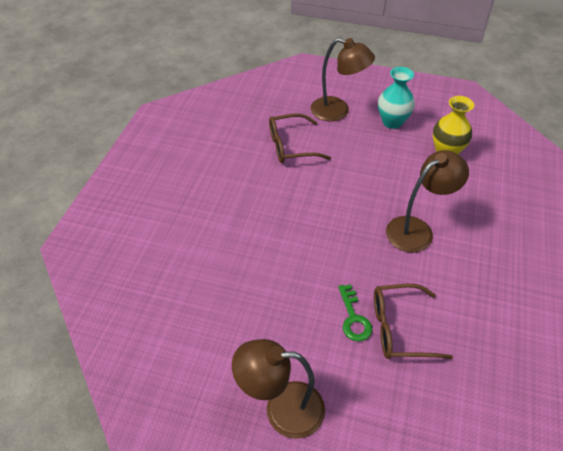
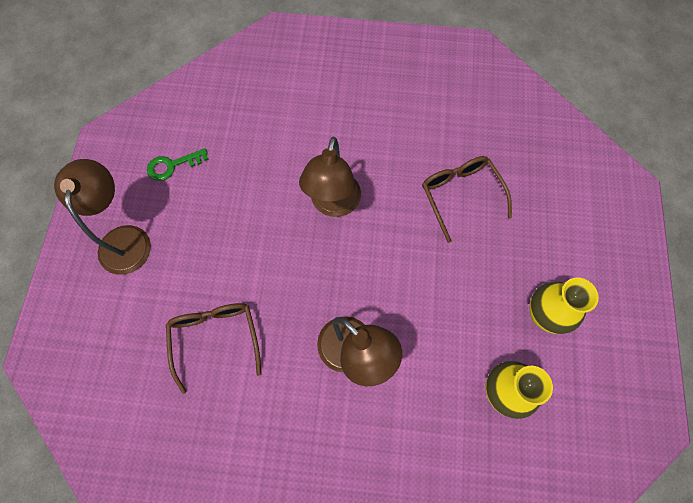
camera: 80 degrees right, 20 degrees up
brown lamp [311,38,375,121] -> brown lamp moved to [299,137,361,217]
green key [338,284,372,342] -> green key moved to [147,148,209,181]
turquoise vase [378,67,415,129] -> yellow vase [529,277,599,334]

